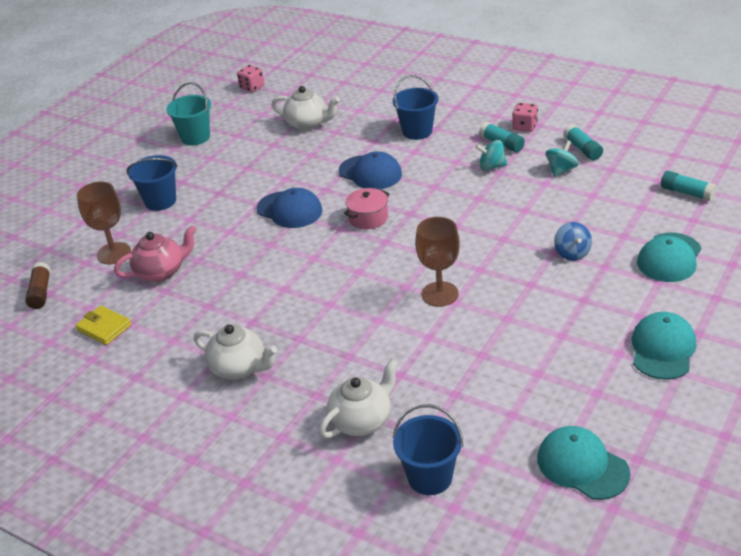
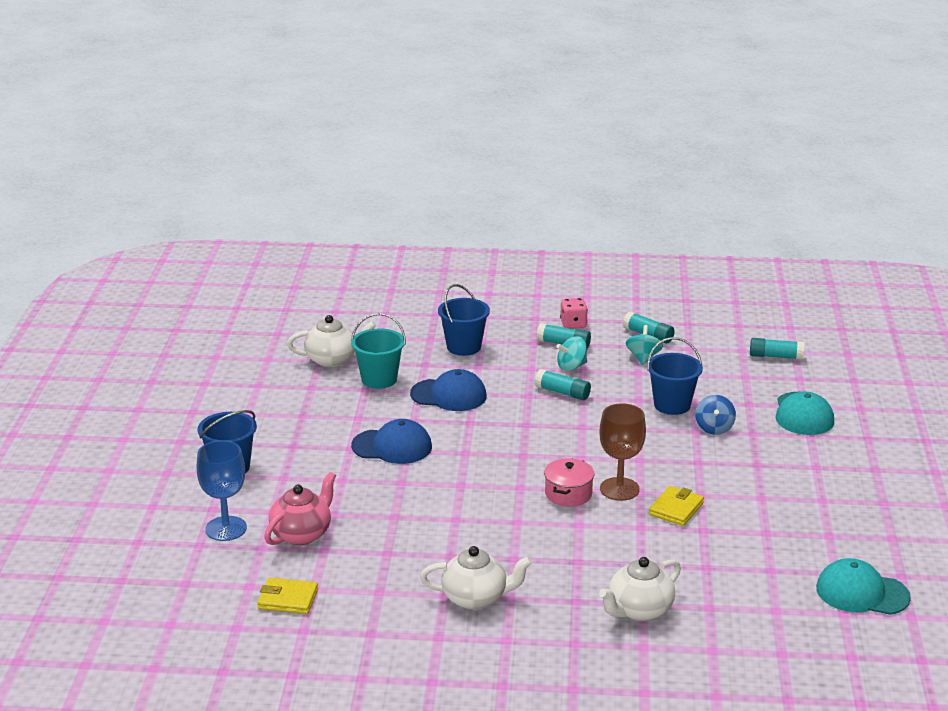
camera: 30 degrees left, 10 degrees down
brown glue stick [25,262,51,309] -> none
brown goblet [77,182,131,264] -> blue goblet [197,440,247,541]
turquoise bucket [166,82,211,146] -> turquoise bucket moved to [351,313,406,389]
pink dice [237,65,264,92] -> none
white teapot [319,359,398,438] -> white teapot turned 150 degrees counterclockwise [599,557,681,621]
pink pot [344,188,390,229] -> pink pot moved to [544,458,594,506]
blue bucket [393,404,463,495] -> blue bucket moved to [647,337,703,415]
blue spinning top [554,222,592,261] -> blue spinning top turned 45 degrees clockwise [695,395,736,435]
turquoise cap [632,312,696,380] -> none
none -> turquoise glue stick [534,369,591,400]
none -> yellow wallet [649,486,704,526]

